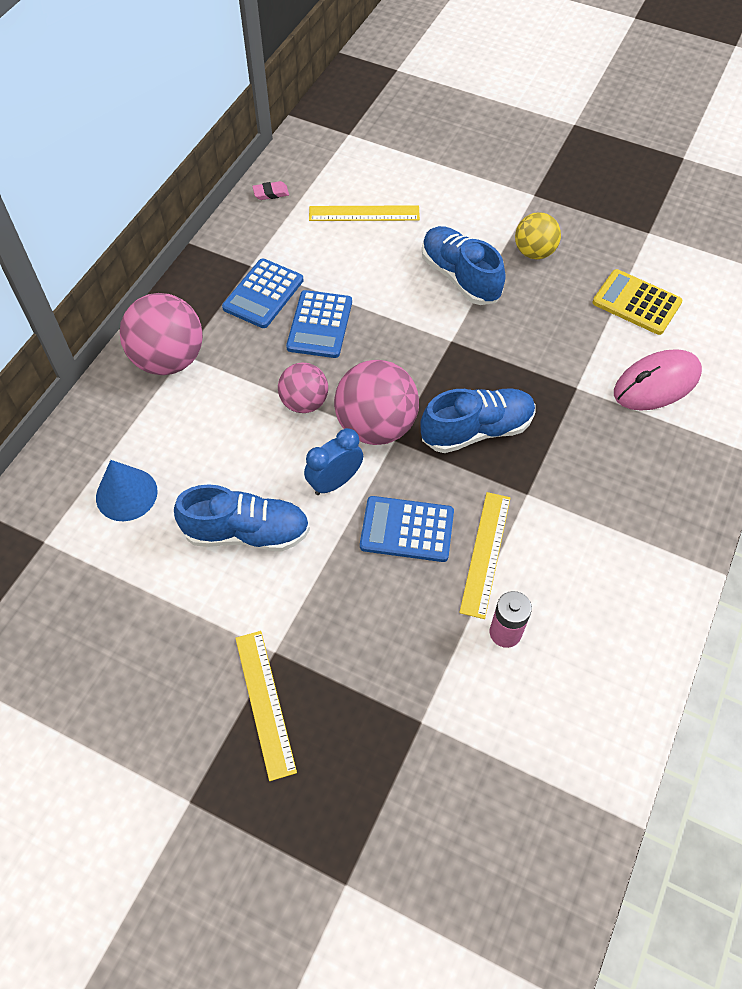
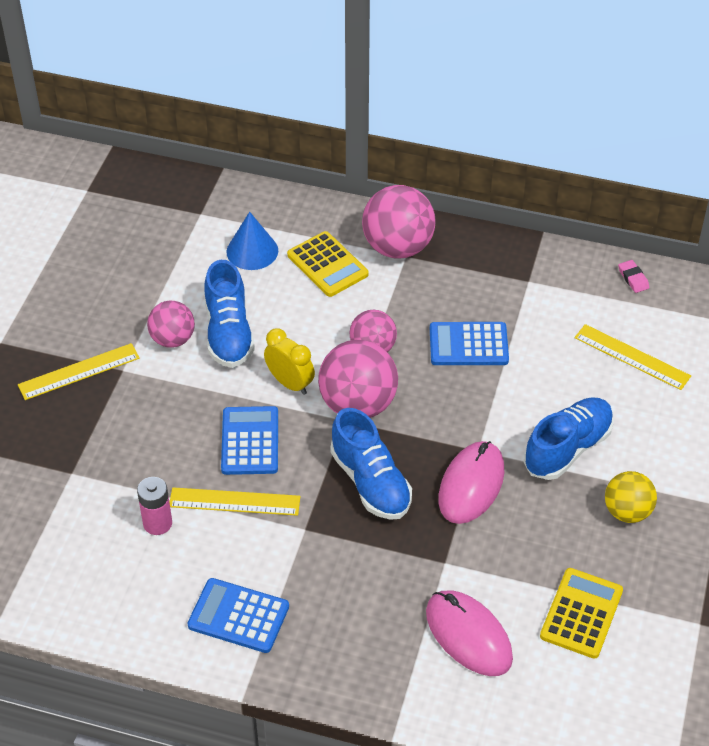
camera: 80 degrees right, 10 degrees down
blue calculator [222,259,303,328] -> blue calculator moved to [187,578,289,653]
blue clock [304,428,363,495] -> yellow clock [264,329,315,395]
yellow ruler [309,205,420,221] -> yellow ruler turned 45 degrees counterclockwise [574,324,691,390]
none -> pink ball [147,301,195,348]
none -> yellow calculator [287,231,368,297]
none -> pink mouse [438,441,504,524]

